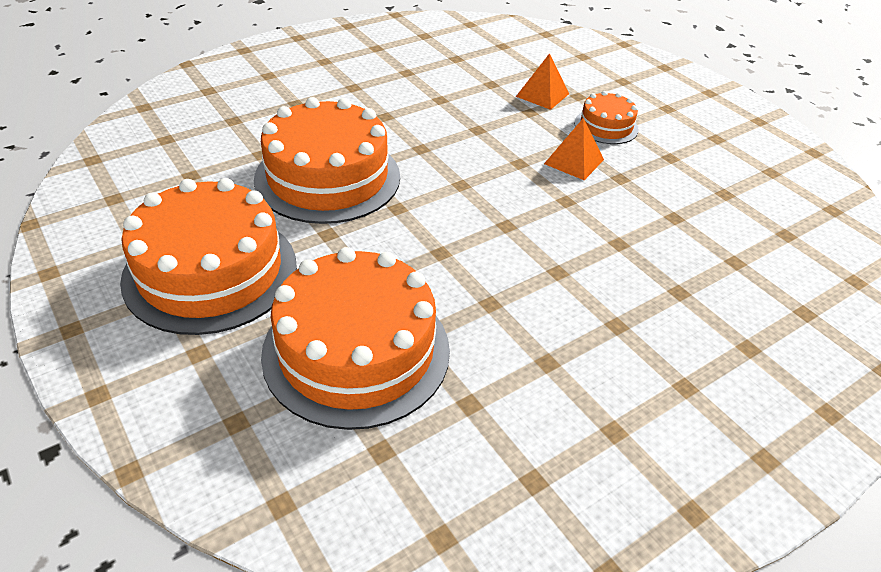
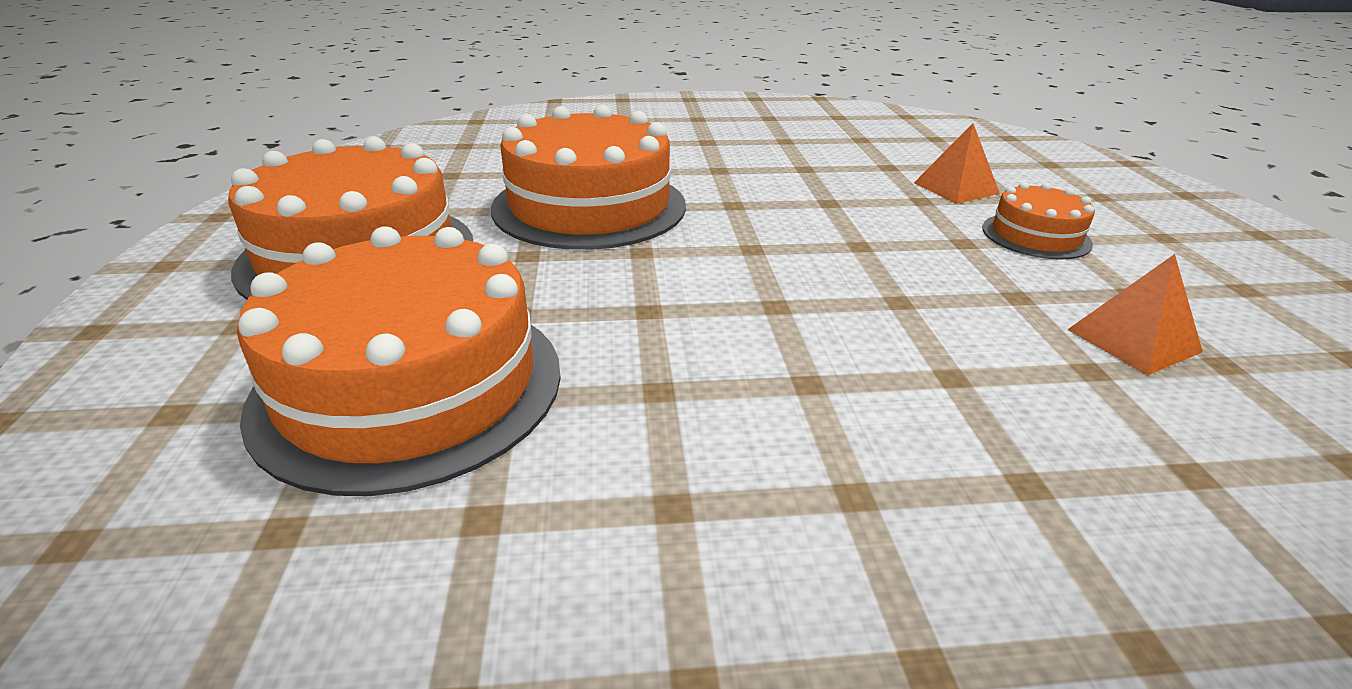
camera: 30 degrees right, 10 degrees down
orange pyramid [544,118,604,180] -> orange pyramid moved to [1067,254,1203,375]

